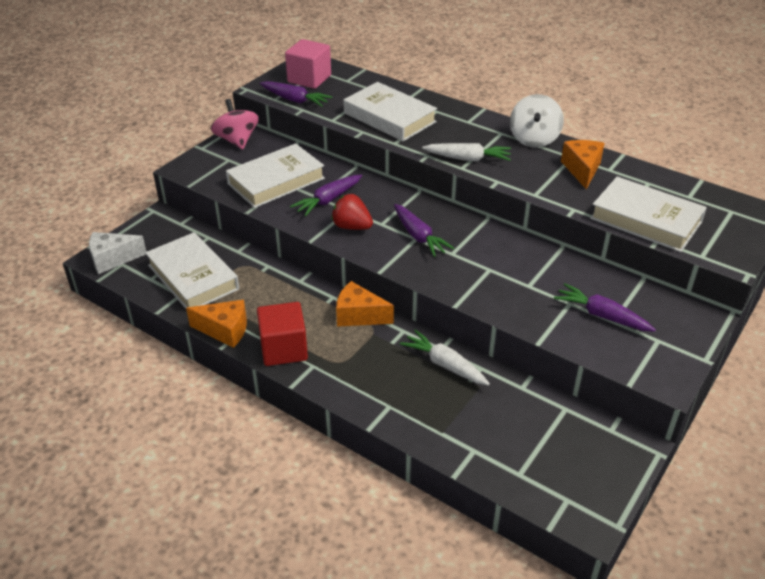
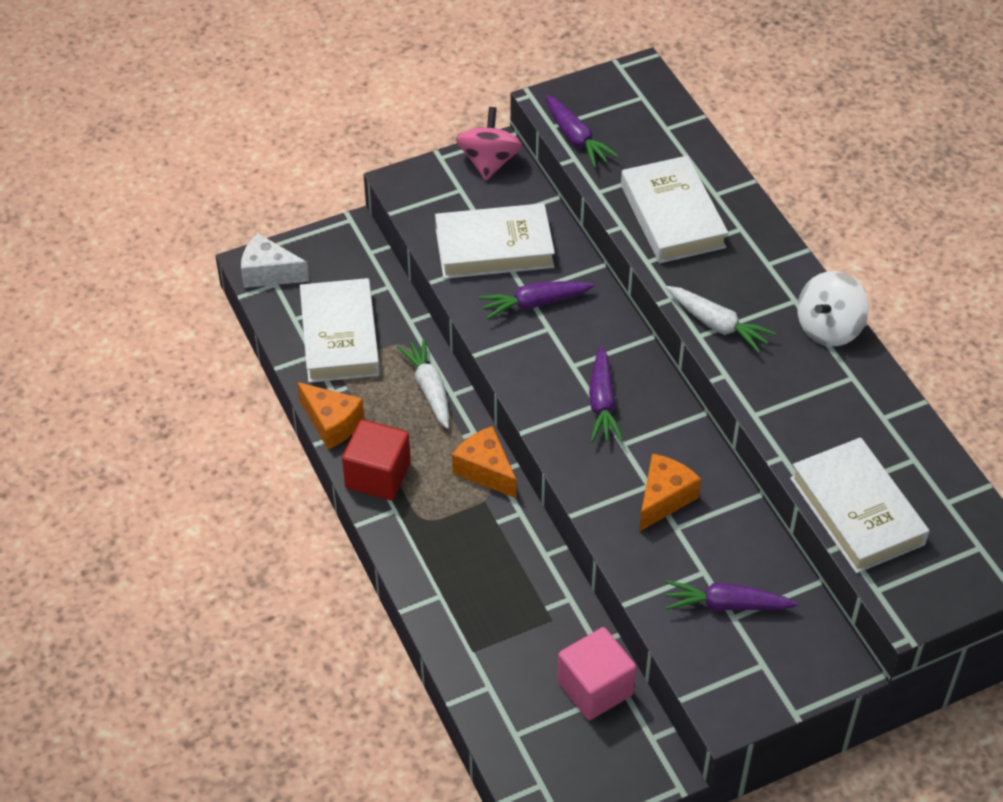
camera: 30 degrees right, 10 degrees up
pink cube [285,39,331,89] -> pink cube moved to [557,627,636,720]
red strawberry [331,194,373,230] -> none
white carrot [400,329,490,386] -> white carrot moved to [397,338,449,429]
purple carrot [554,283,656,332] -> purple carrot turned 60 degrees counterclockwise [665,580,798,611]
orange cheese [561,140,605,189] -> orange cheese moved to [639,454,701,532]

